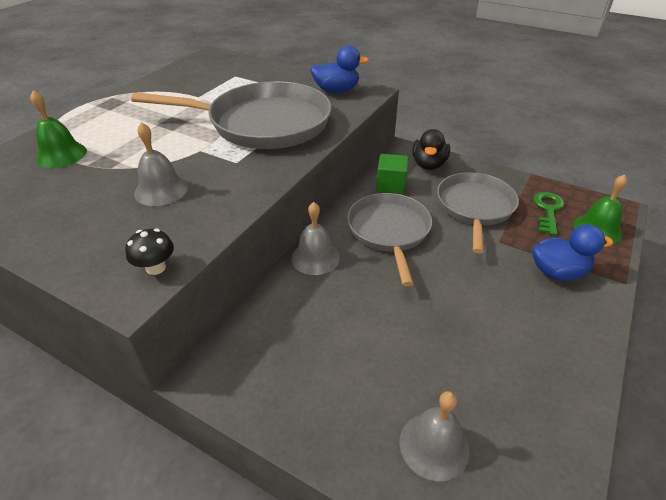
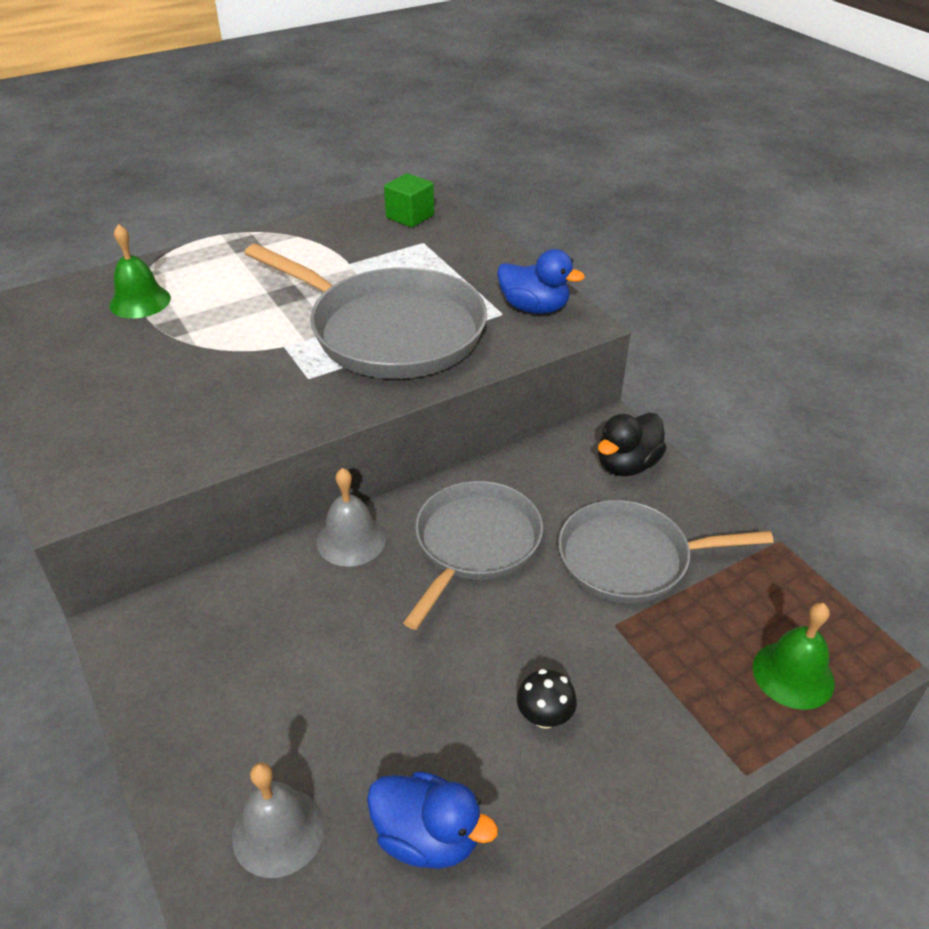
camera: 30 degrees right, 0 degrees up
black mushroom [125,229,174,275] -> black mushroom moved to [517,669,577,729]
grey bell [134,122,188,206] -> none
green cube [376,154,408,194] -> green cube moved to [384,173,434,228]
grey pan [437,172,519,254] -> grey pan turned 135 degrees counterclockwise [558,500,774,603]
blue duck [532,224,613,280] -> blue duck moved to [367,771,498,869]
green key [533,192,564,235] -> none

